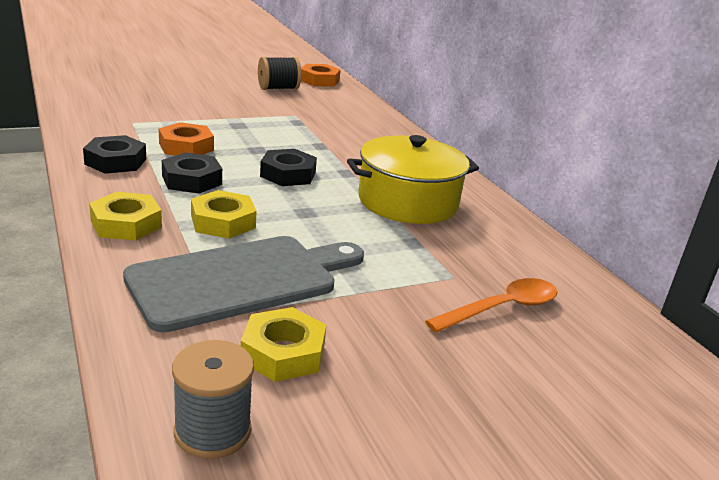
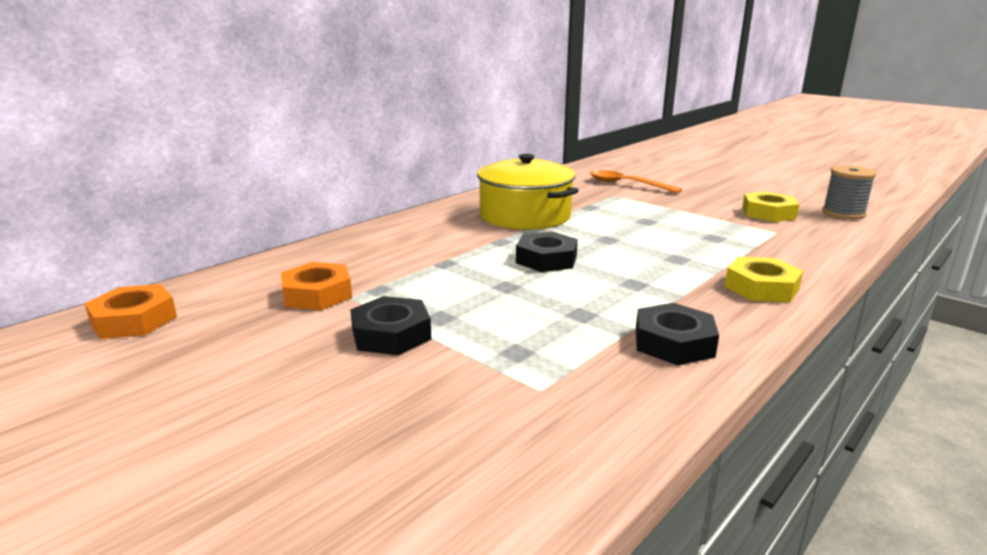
camera: 110 degrees left, 5 degrees down
grey cutting board [123,236,364,332] -> none
orange nut [159,122,214,156] -> orange nut moved to [281,262,352,310]
black nut [162,152,222,194] -> black nut moved to [350,296,431,355]
yellow nut [191,190,257,239] -> none
black spool [258,57,301,90] -> none

